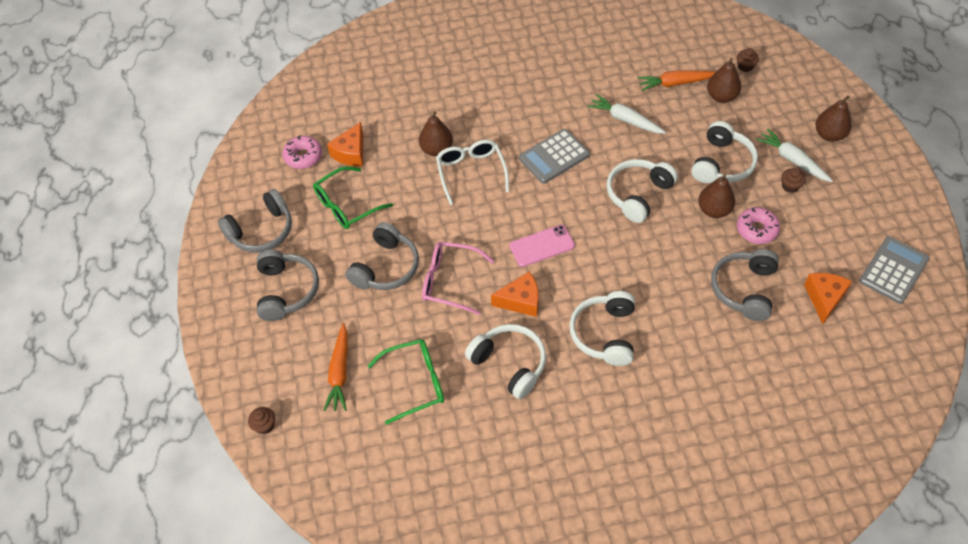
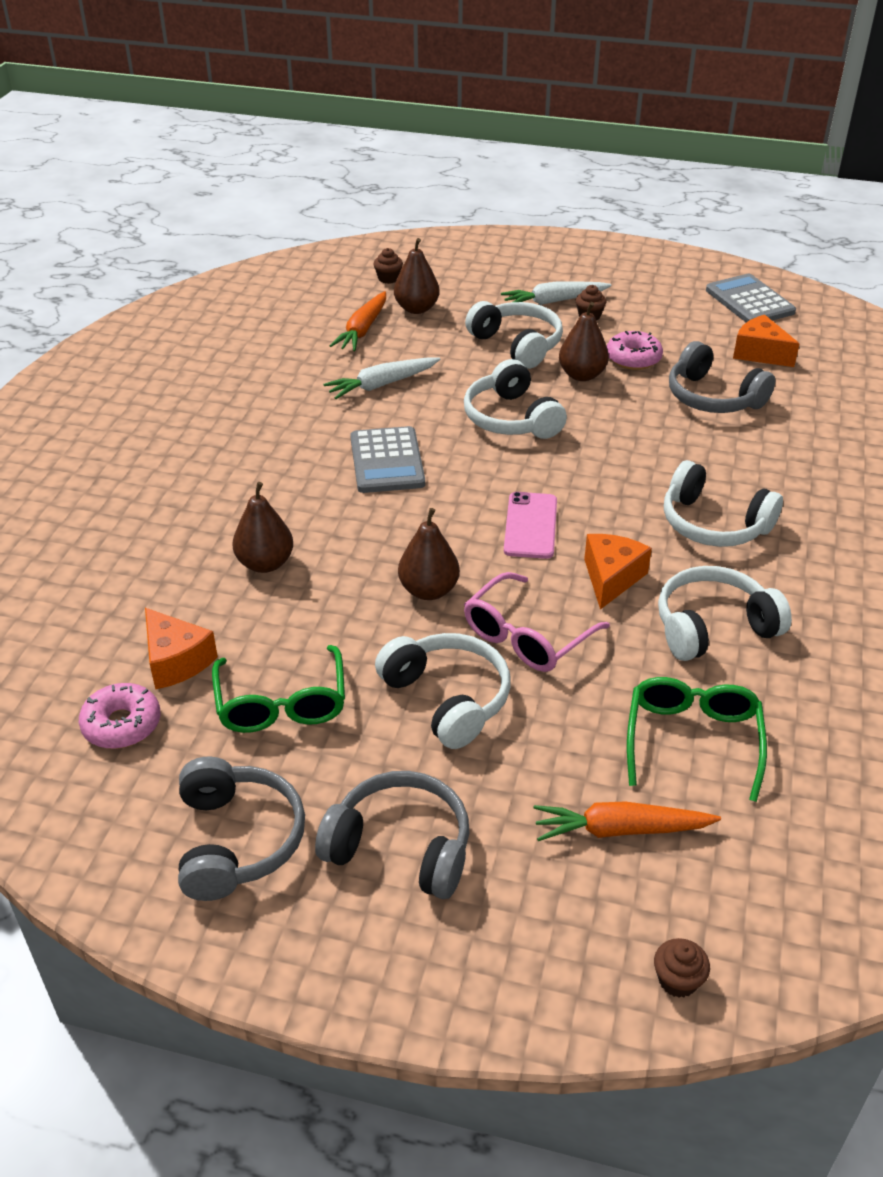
camera: 65 degrees left, 15 degrees down
orange carrot [323,323,348,411] -> orange carrot turned 150 degrees clockwise [534,801,721,841]
grey headphones [346,222,419,290] -> white headphones [375,633,511,749]
white glasses [436,140,509,205] -> none
brown pear [816,96,852,142] -> brown pear moved to [398,508,460,600]

